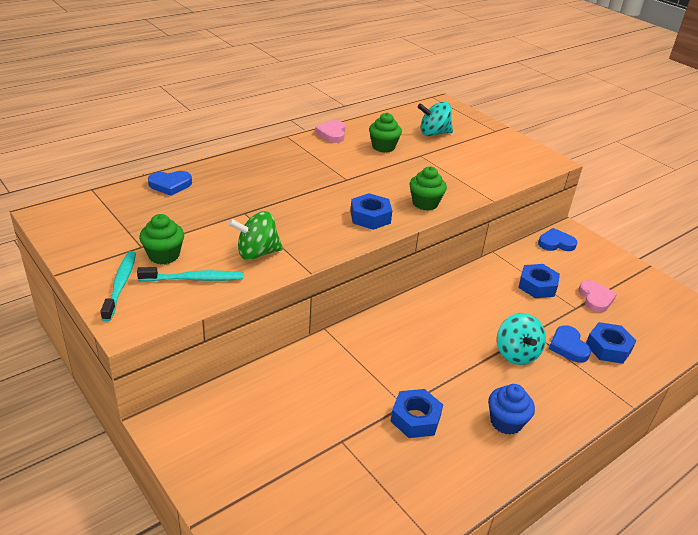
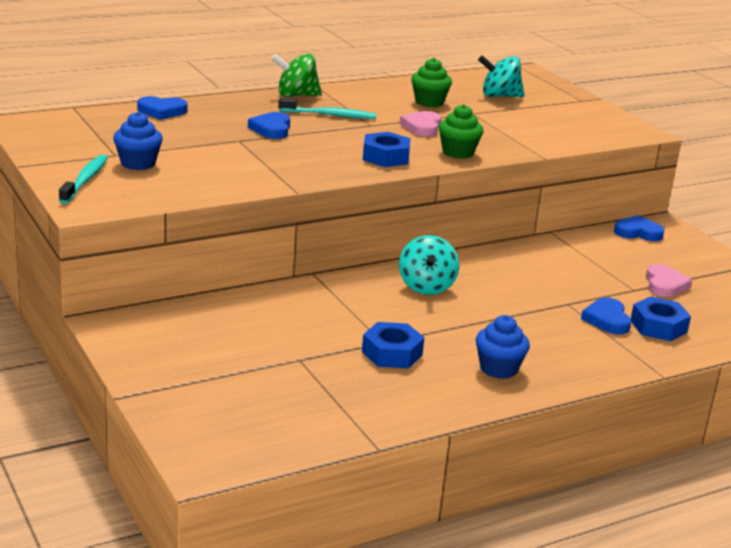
camera: 10 degrees right, 10 degrees down
turquoise toothbrush [137,267,243,282] -> turquoise toothbrush moved to [278,98,376,119]
green cupcake [139,214,184,264] -> blue cupcake [113,112,163,170]
green spinning top [228,211,283,260] -> green spinning top moved to [271,54,322,97]
pink heart [315,120,345,143] -> pink heart moved to [400,111,441,137]
turquoise spinning top [497,313,546,365] -> turquoise spinning top moved to [399,235,459,295]
blue nut [518,264,560,298] -> none
none -> blue heart [248,112,290,139]

